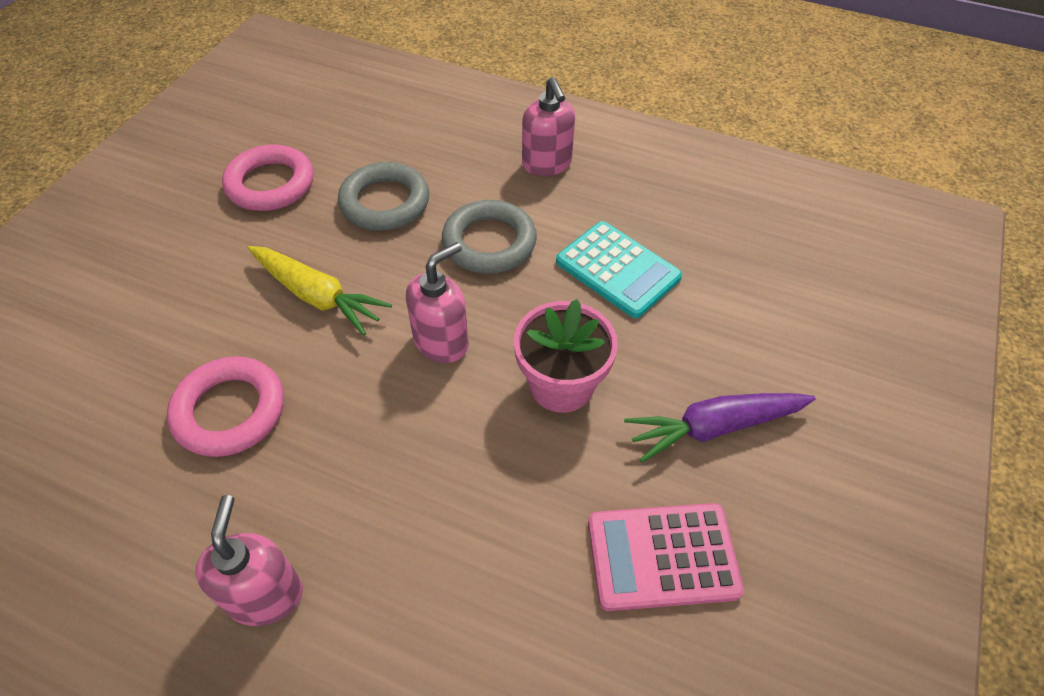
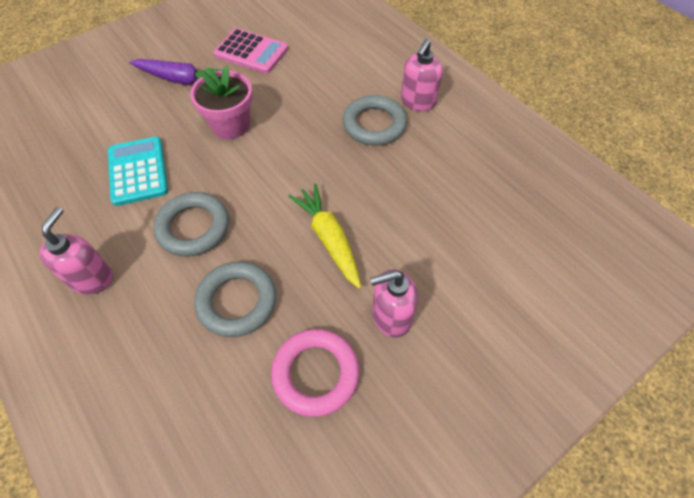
camera: 150 degrees left, 5 degrees up
pink ring [167,356,284,457] -> none
pink soap dispenser [406,242,469,363] -> pink soap dispenser moved to [370,269,418,338]
none -> grey ring [343,95,407,146]

